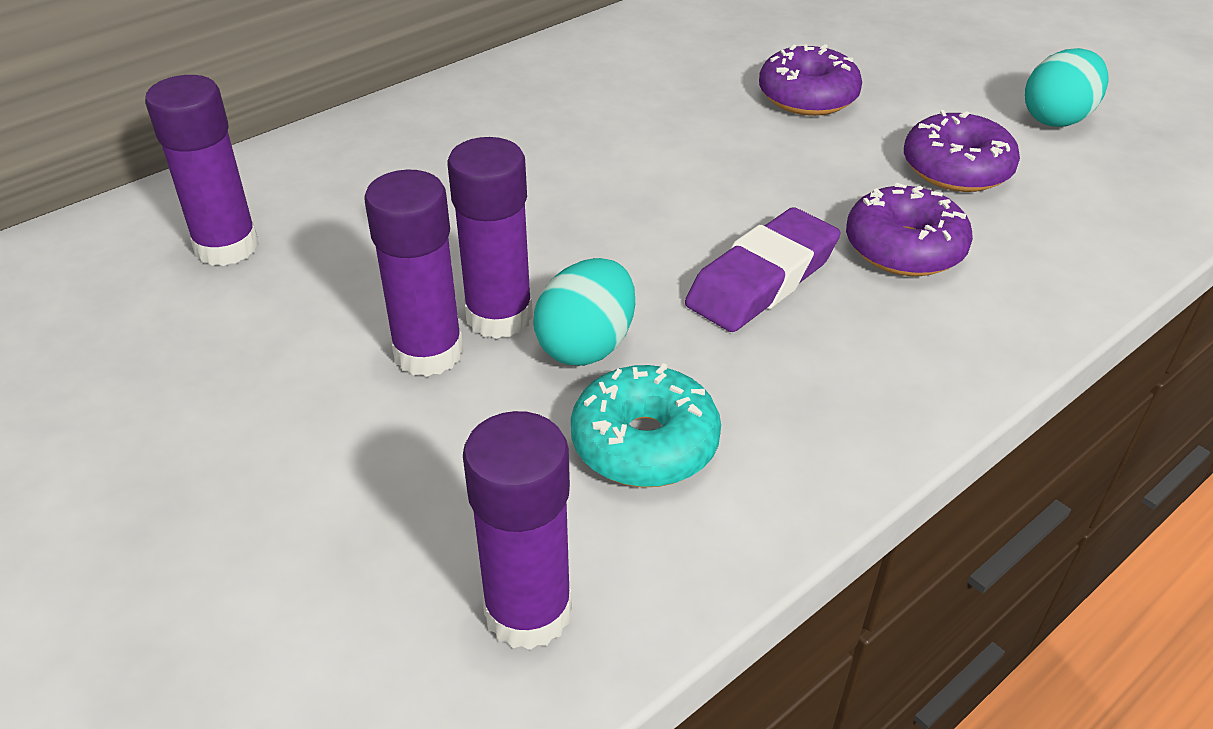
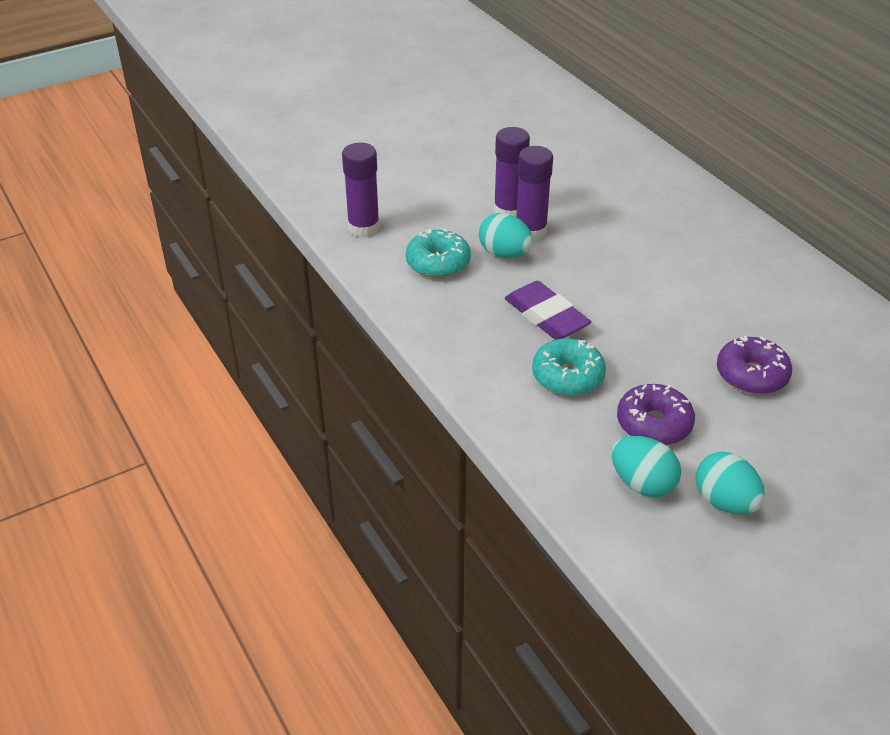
camera: 100 degrees right, 0 degrees up
purple glue stick [145,75,259,266] -> none
purple donut [846,182,973,276] -> turquoise donut [532,338,606,396]
none -> turquoise egg [612,436,681,497]

